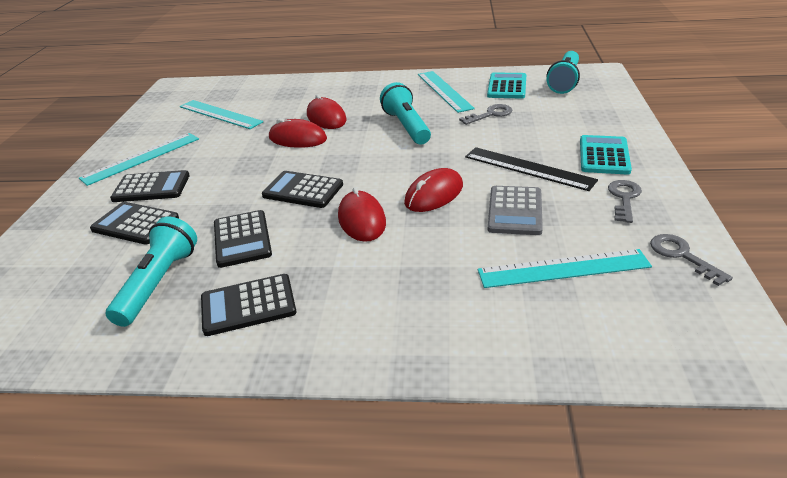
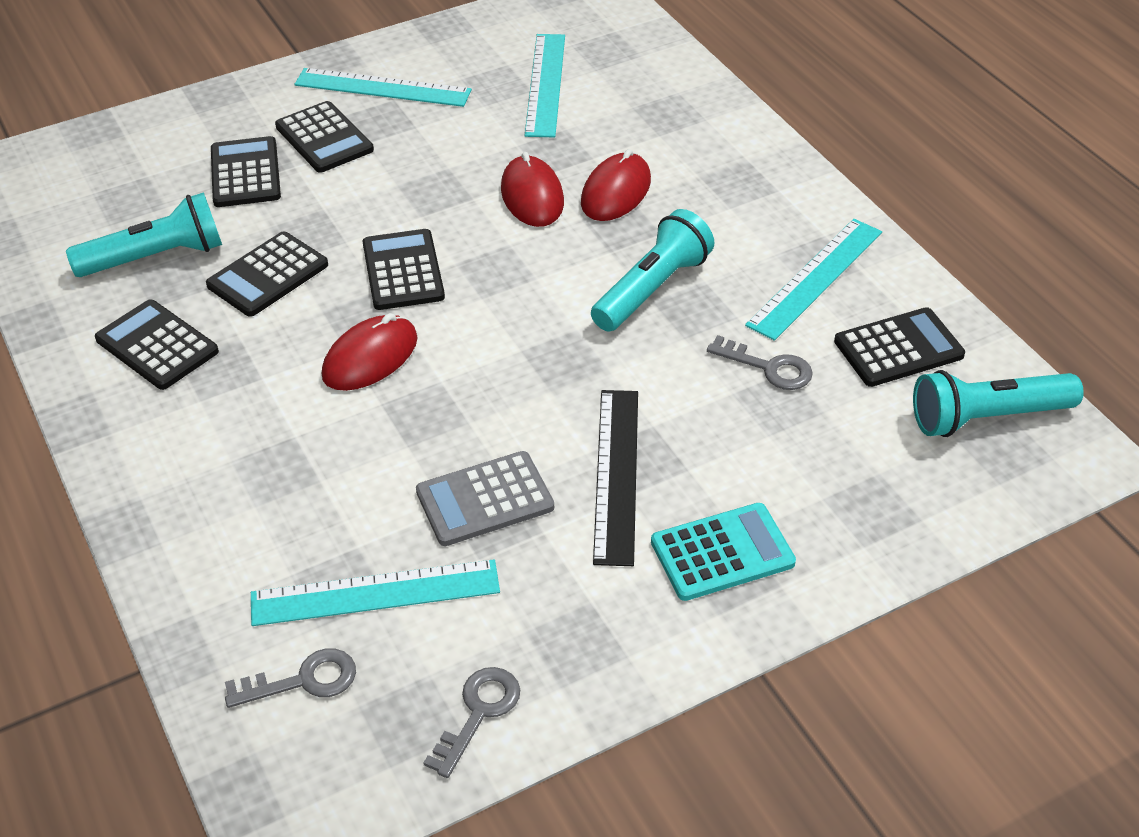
camera: 55 degrees right, 10 degrees up
red mouse [404,168,463,212] -> none
turquoise ruler [478,249,652,288] -> turquoise ruler turned 60 degrees counterclockwise [251,559,500,626]
turquoise calculator [487,72,526,99] -> black calculator [834,307,965,387]
grey key [608,180,642,223] -> grey key moved to [225,648,356,708]

